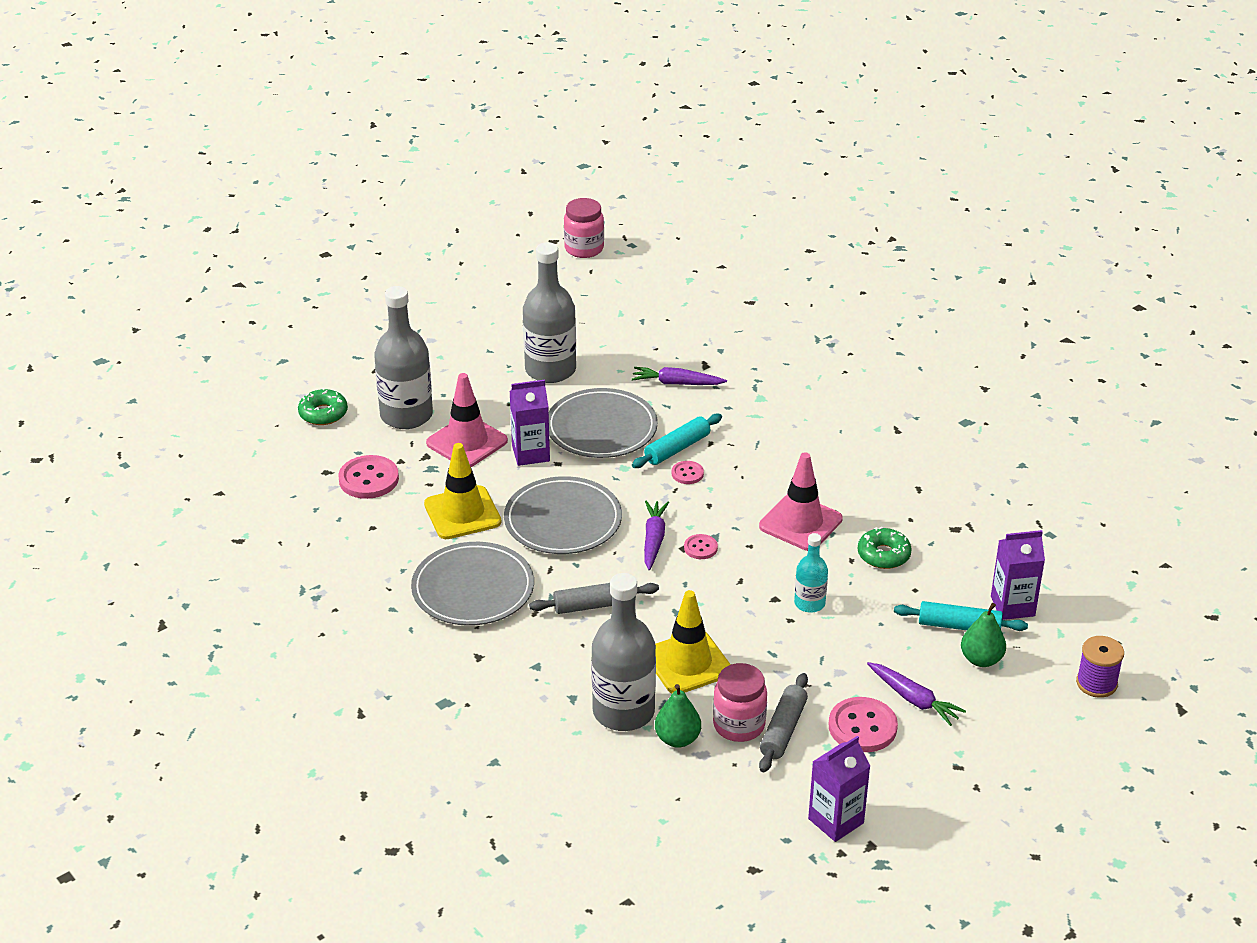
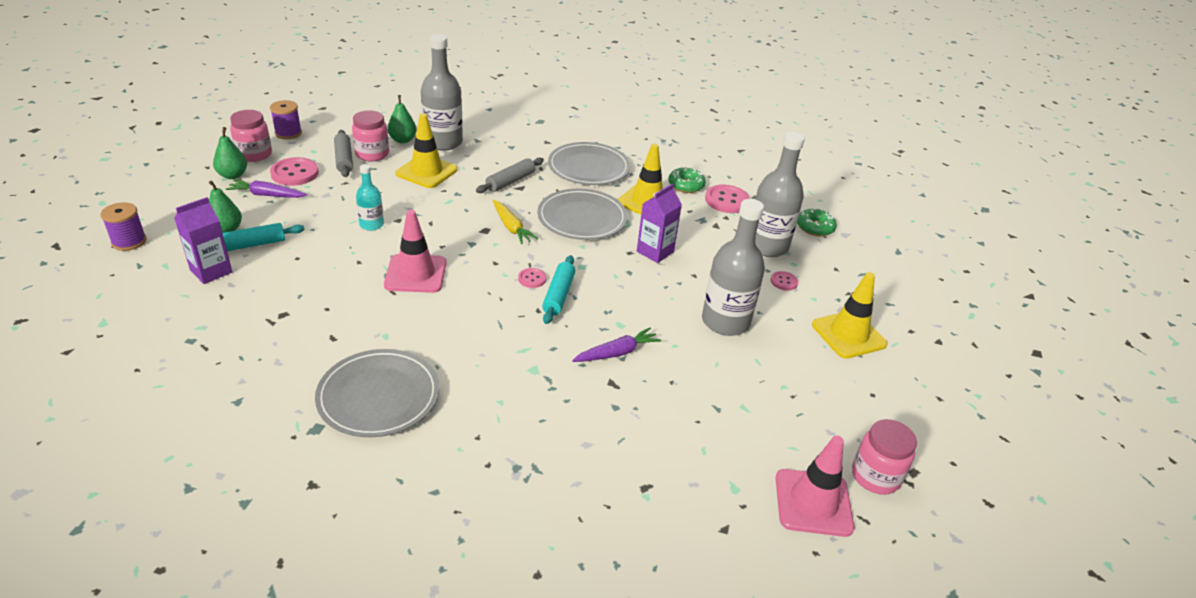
camera: 140 degrees right, 0 degrees up
pink traffic cone [426,373,508,467] -> pink traffic cone moved to [776,436,854,537]
grey plate [549,388,658,458] -> grey plate moved to [315,349,440,437]
purple carrot [644,500,669,570] -> yellow carrot [492,200,538,244]
pink button [684,534,718,559] -> pink button moved to [770,271,798,291]
purple carton [808,736,870,842] -> purple spool [270,100,302,139]
green donut [858,527,912,569] -> green donut moved to [668,166,706,193]
none -> green pear [213,127,247,179]
none -> pink jar [230,110,272,162]
none -> yellow traffic cone [812,272,887,359]

